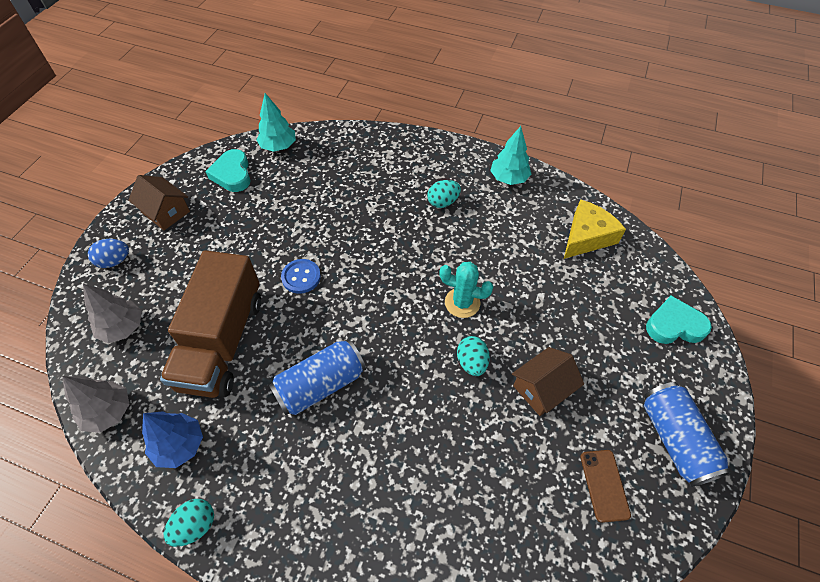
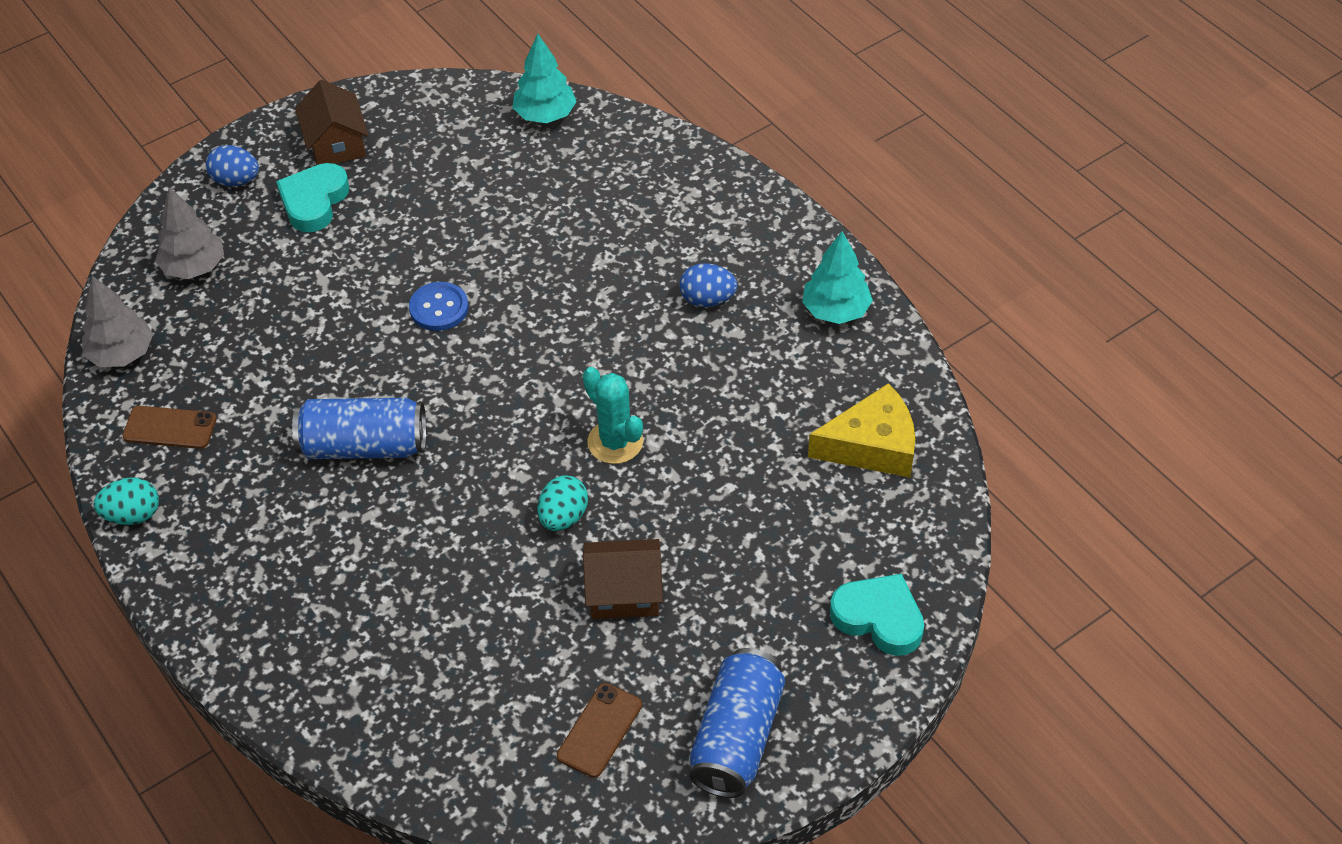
camera: 35 degrees right, 5 degrees down
blue tree [142,411,203,468] -> brown phone [122,406,217,449]
brown truck [160,250,261,398] -> none
turquoise heart [205,149,251,192] -> turquoise heart moved to [276,163,350,232]
turquoise egg [427,180,461,208] -> blue egg [679,263,737,307]

